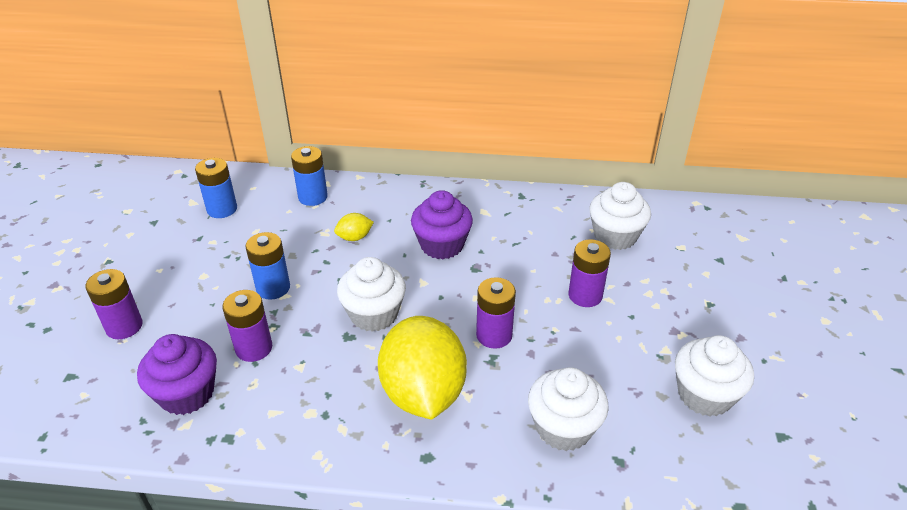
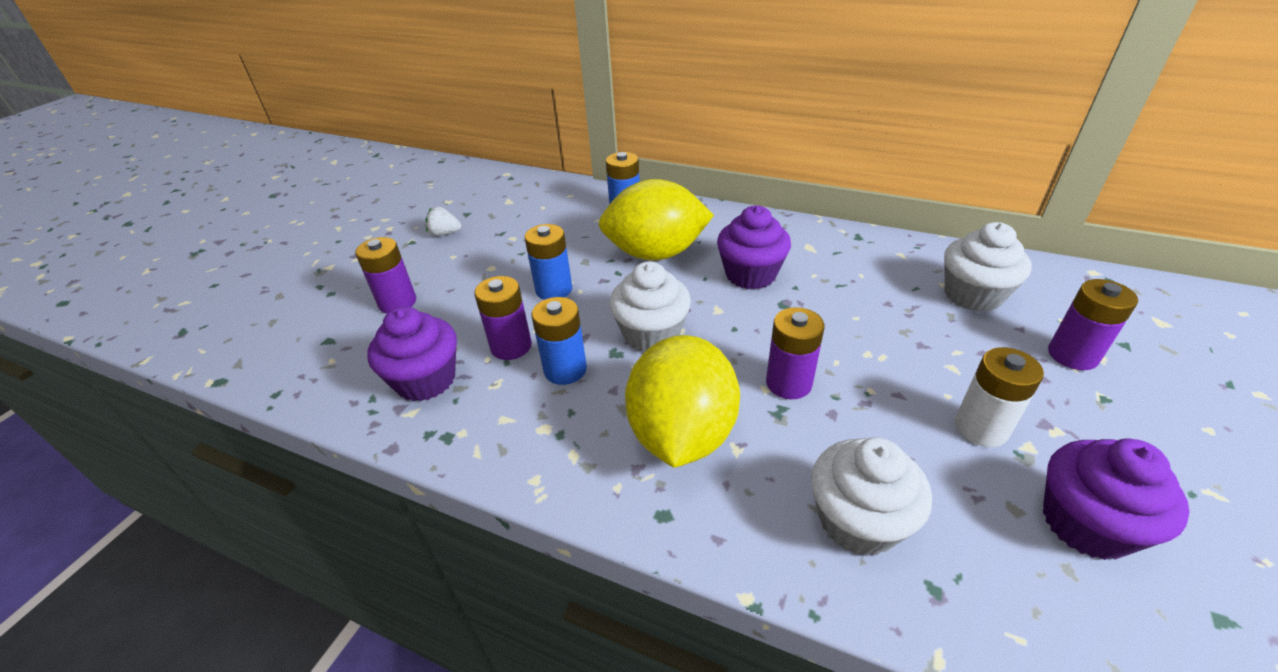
camera: 20 degrees right, 0 degrees up
blue battery [195,158,237,218] -> blue battery moved to [532,297,587,385]
yellow lemon [334,213,374,241] -> yellow lemon [599,179,714,260], size x2.47
purple battery [568,239,611,307] -> purple battery moved to [1048,279,1138,370]
white cupcake [675,335,754,417] -> purple cupcake [1043,439,1190,560]
none -> white strawberry [426,207,461,236]
none -> white battery [955,347,1044,447]

